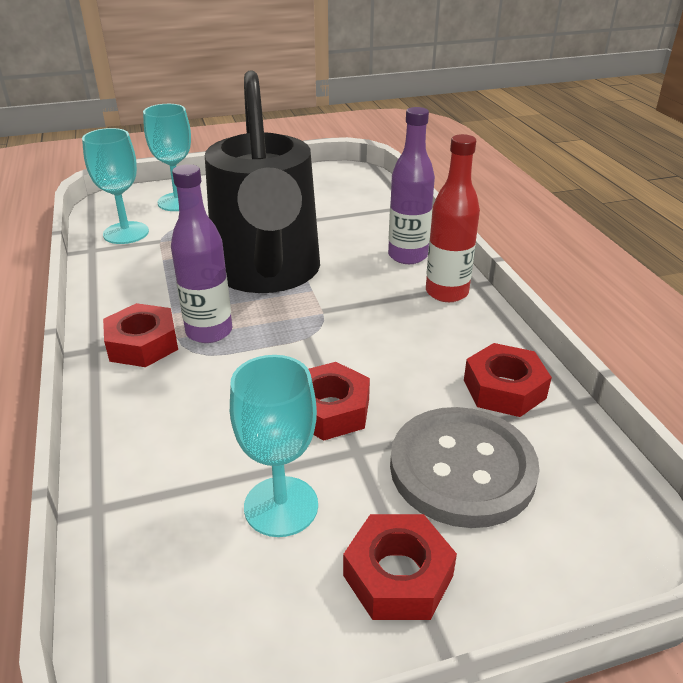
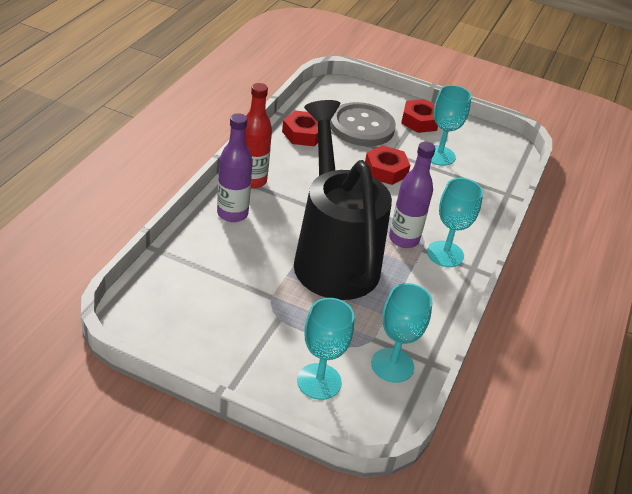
camera: 145 degrees left, 5 degrees up
red nut [103,303,178,367] -> turquoise goblet [427,178,483,267]
black watering can [205,70,320,293] -> black watering can turned 45 degrees counterclockwise [294,100,392,300]

